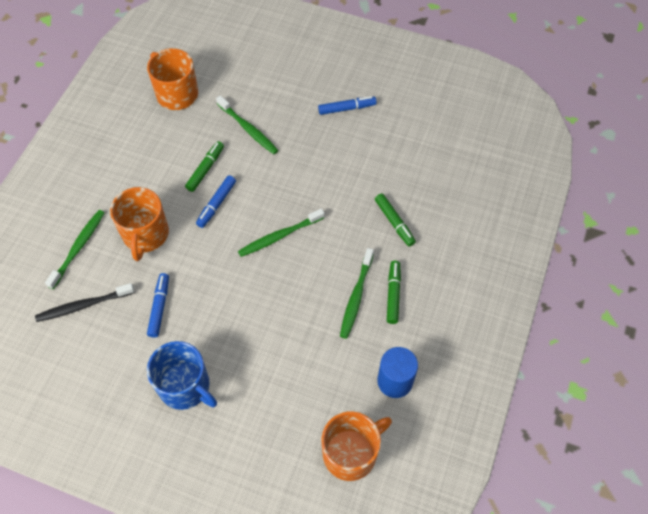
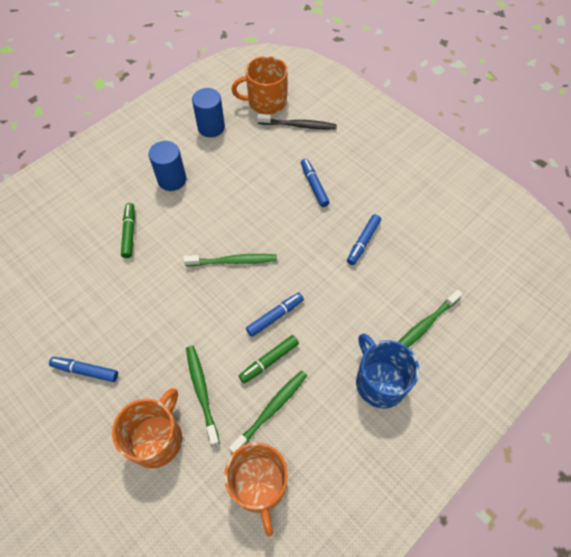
camera: 155 degrees left, 0 degrees up
black toothbrush [35,283,135,322] -> black toothbrush moved to [257,114,337,130]
orange mug [110,187,169,261] -> orange mug moved to [112,388,182,468]
blue mug [147,341,217,410] -> blue mug moved to [356,333,419,409]
green toothbrush [340,248,374,339] -> green toothbrush moved to [229,371,307,453]
green marker [387,261,401,324] -> blue cylinder [149,141,186,191]
none -> blue marker [301,159,330,207]

